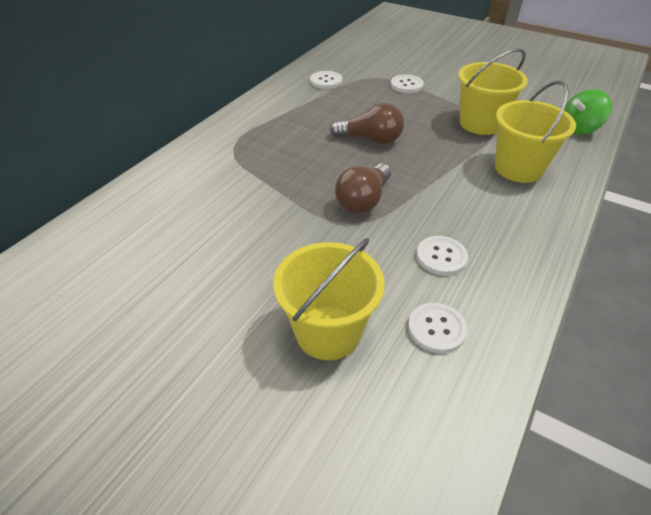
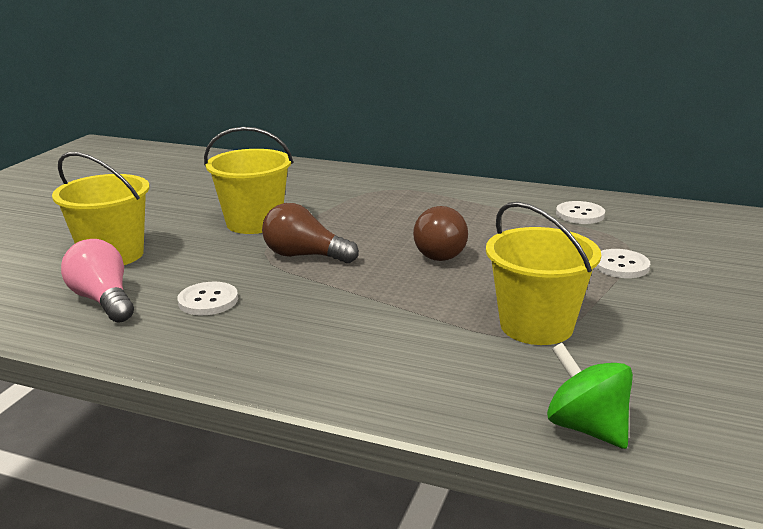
camera: 80 degrees right, 20 degrees down
white button [408,303,467,354] -> pink light bulb [61,239,134,323]
yellow bucket [495,80,576,183] -> yellow bucket moved to [204,127,293,234]

